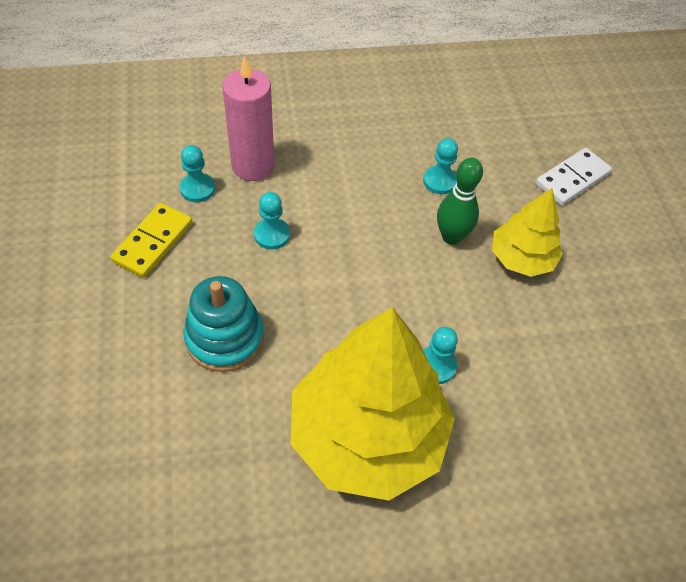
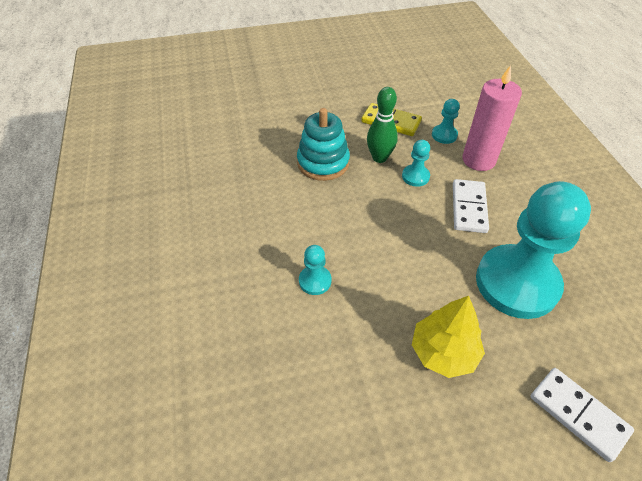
camera: 90 degrees right, 5 degrees down
yellow tree [290,307,455,501] -> none
turquoise pawn [423,138,458,194] -> turquoise pawn [476,181,591,319], size x2.46
green bowling pin [437,158,483,245] -> green bowling pin moved to [367,87,398,163]
none -> white domino [453,179,489,233]

